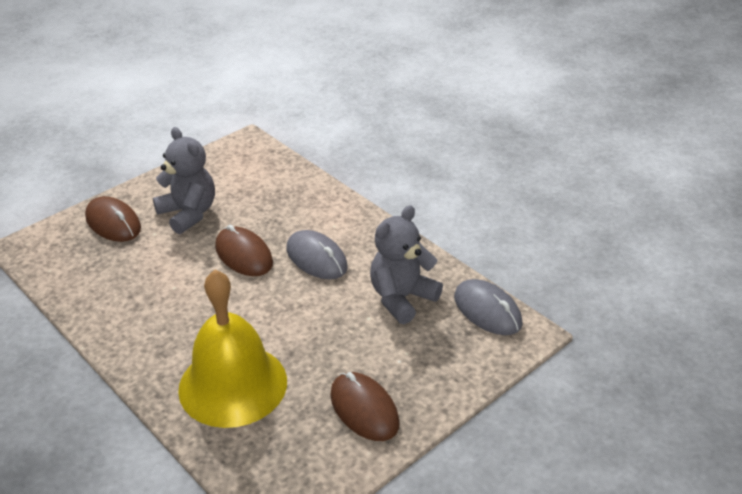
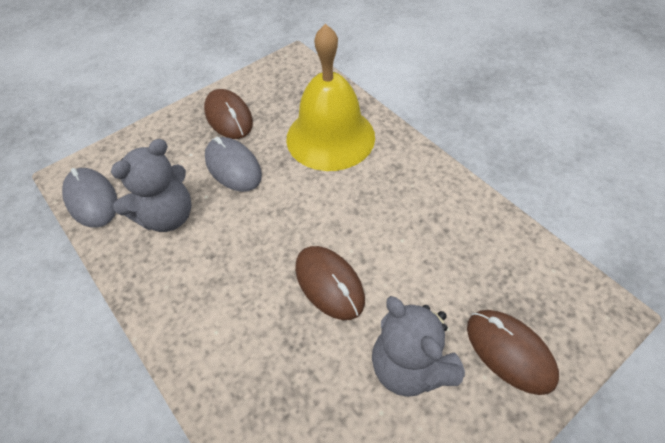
camera: 175 degrees left, 15 degrees up
grey mouse [287,230,348,279] -> grey mouse moved to [205,137,262,192]

